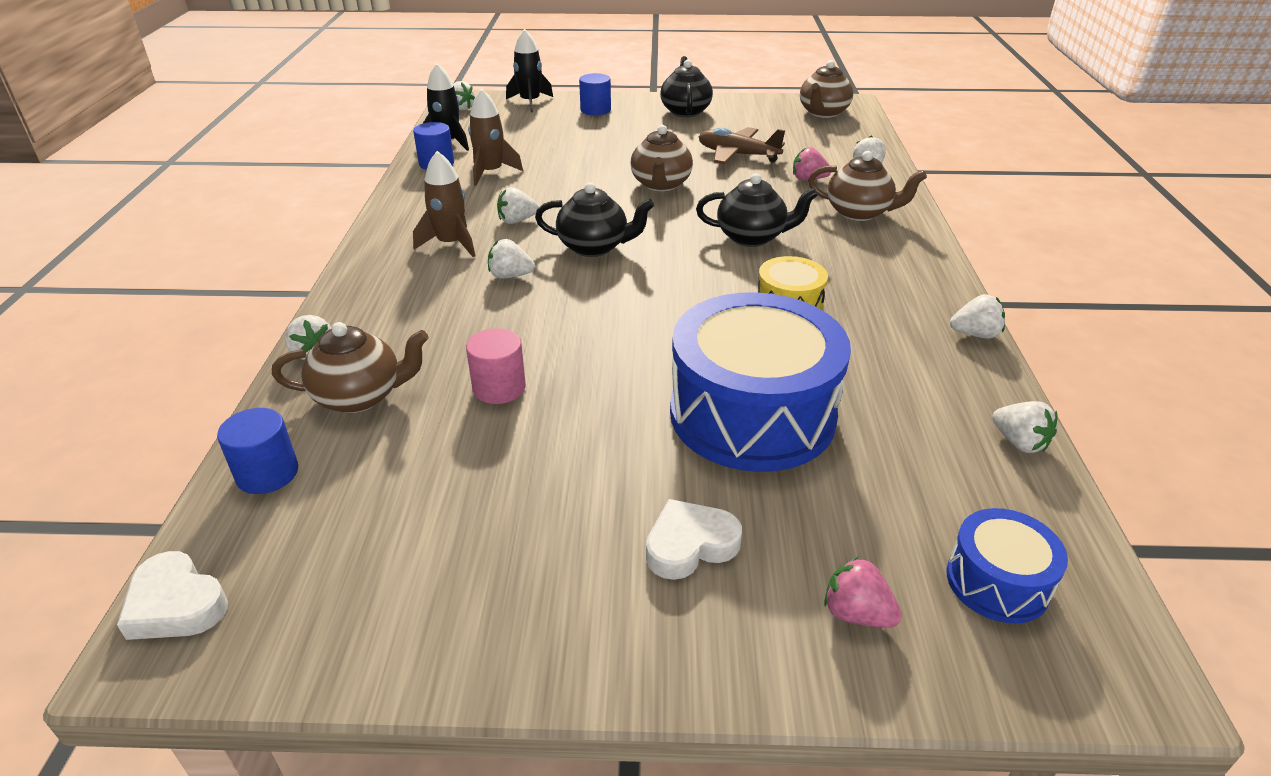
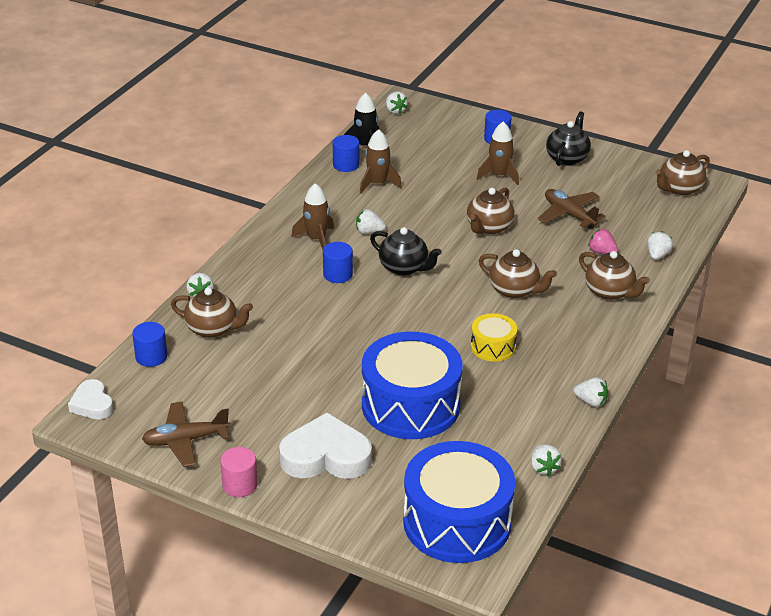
camera: 25 degrees right, 0 degrees up
pink cylinder [466,328,526,404] -> pink cylinder moved to [220,447,258,497]
white strawberry [488,239,535,279] -> blue cylinder [323,242,353,283]
black rocket [506,29,553,112] -> none
white heart [646,499,742,580] -> white heart [279,412,372,479], size x1.75
black teapot [696,173,818,247] -> brown teapot [479,249,557,299]
pink strawberry [824,557,902,628] -> none
blue drum [946,508,1068,624] -> blue drum [403,441,515,563], size x2.09
none -> brown plane [142,402,230,467]
none -> brown rocket [477,121,519,185]

